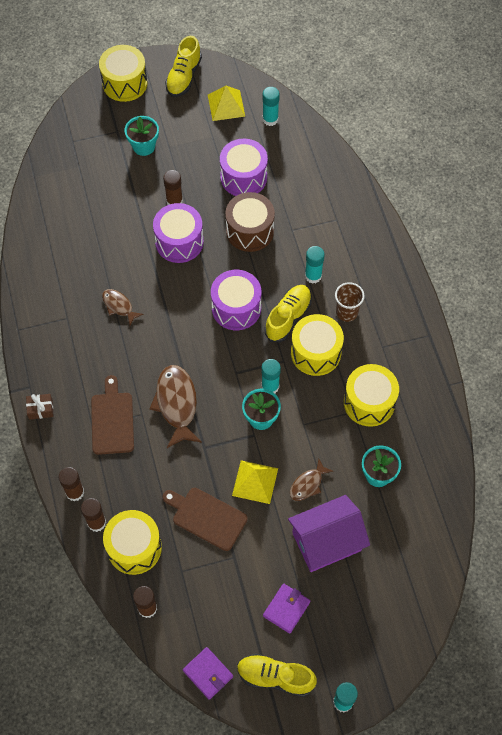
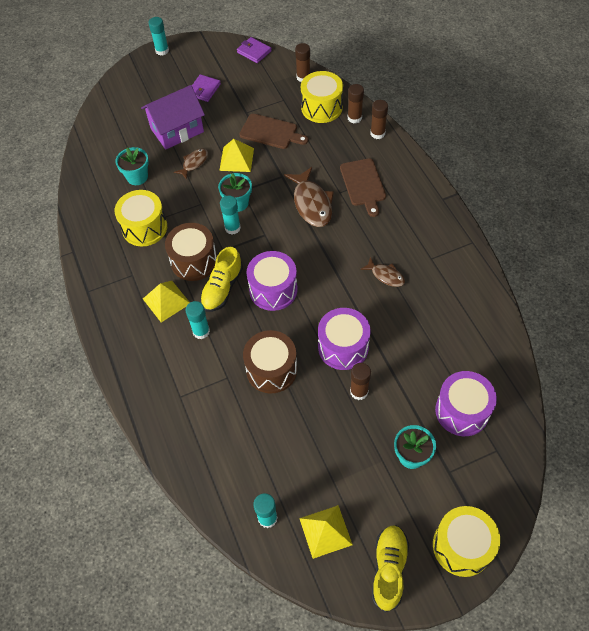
camera: 175 degrees right, 5 degrees down
brown gift [26,394,54,420] -> none
purple drum [220,139,268,196] -> purple drum moved to [435,371,497,436]
yellow shoe [237,654,317,697] -> none
yellow drum [291,314,344,376] -> brown drum [165,223,217,281]
brown cup [335,282,365,322] -> yellow pyramid [143,281,190,322]

